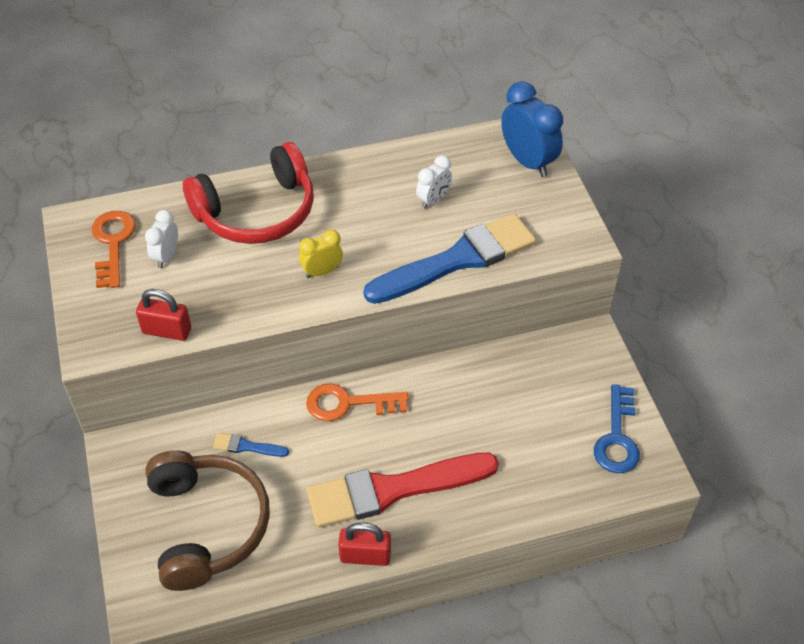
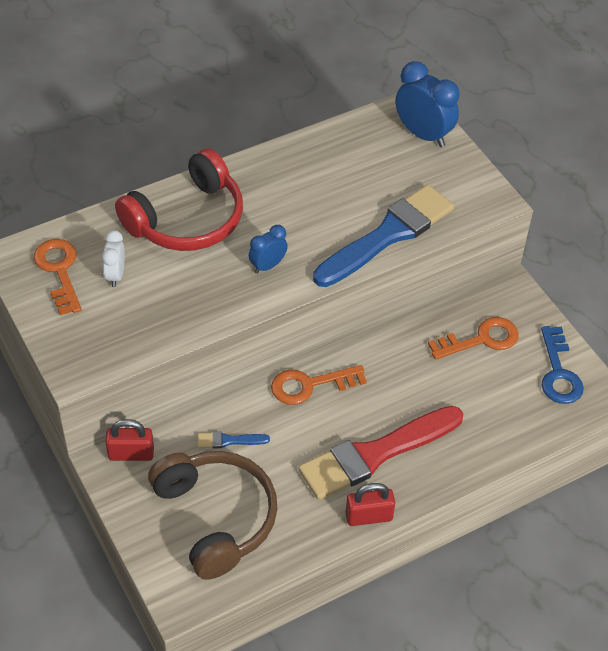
camera: 15 degrees left, 0 degrees up
red padlock [136,289,191,341] -> red padlock moved to [105,419,154,461]
yellow clock [299,230,343,278] -> blue clock [249,225,288,274]
white clock [416,155,452,209] -> none
none -> orange key [428,317,518,359]

